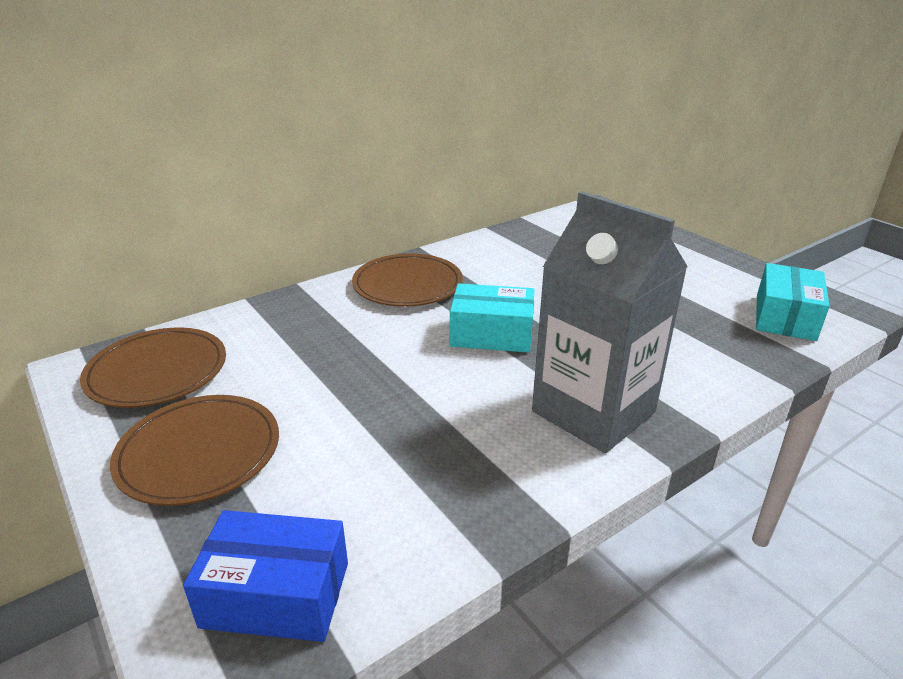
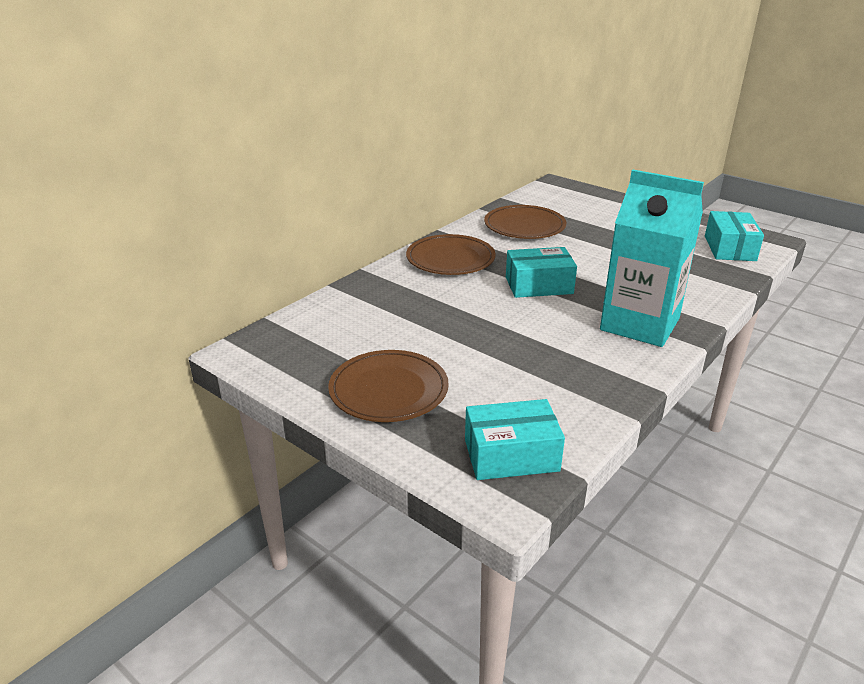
camera: 15 degrees left, 0 degrees up
brown plate [80,327,226,408] -> brown plate moved to [484,205,566,239]
blue box [183,510,348,642] -> turquoise box [465,399,565,480]
grey carton [532,191,688,453] -> turquoise carton [600,170,704,347]

